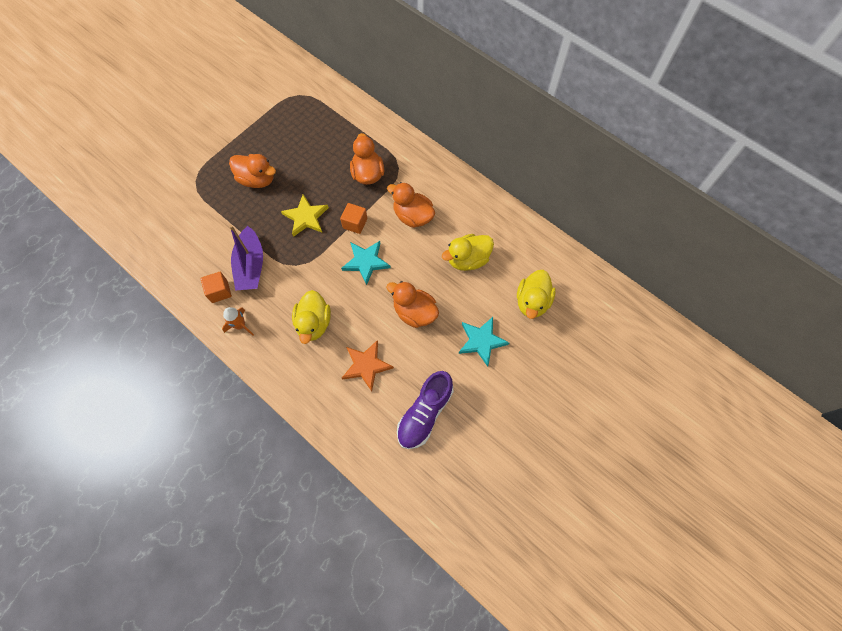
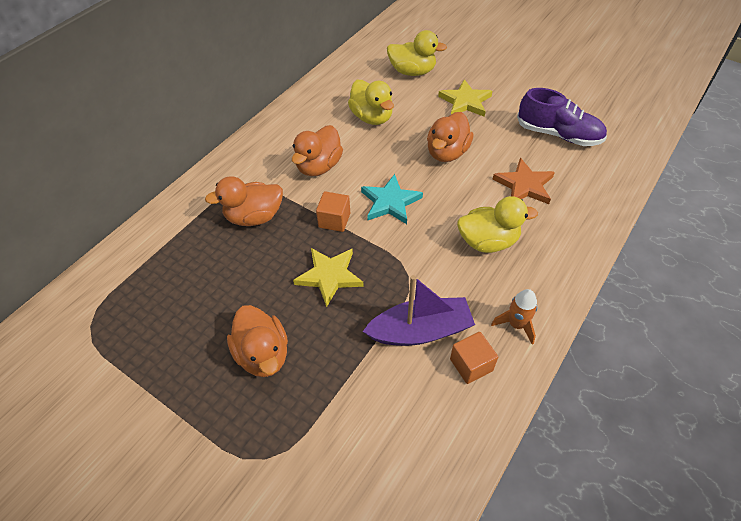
camera: 95 degrees left, 15 degrees down
orange duck [229,154,276,188] -> orange duck turned 135 degrees clockwise [227,305,288,377]
turquoise star [459,317,509,367] -> yellow star [438,79,492,117]

